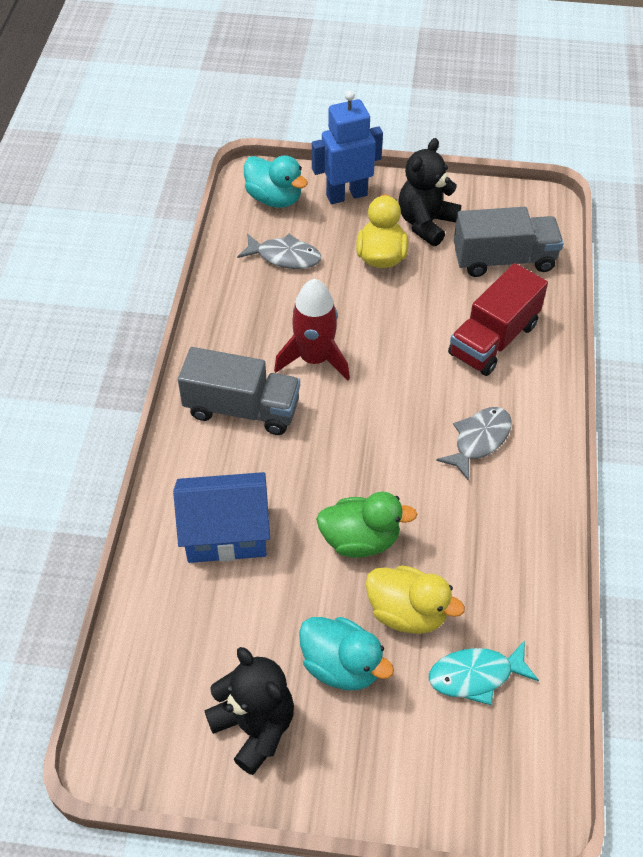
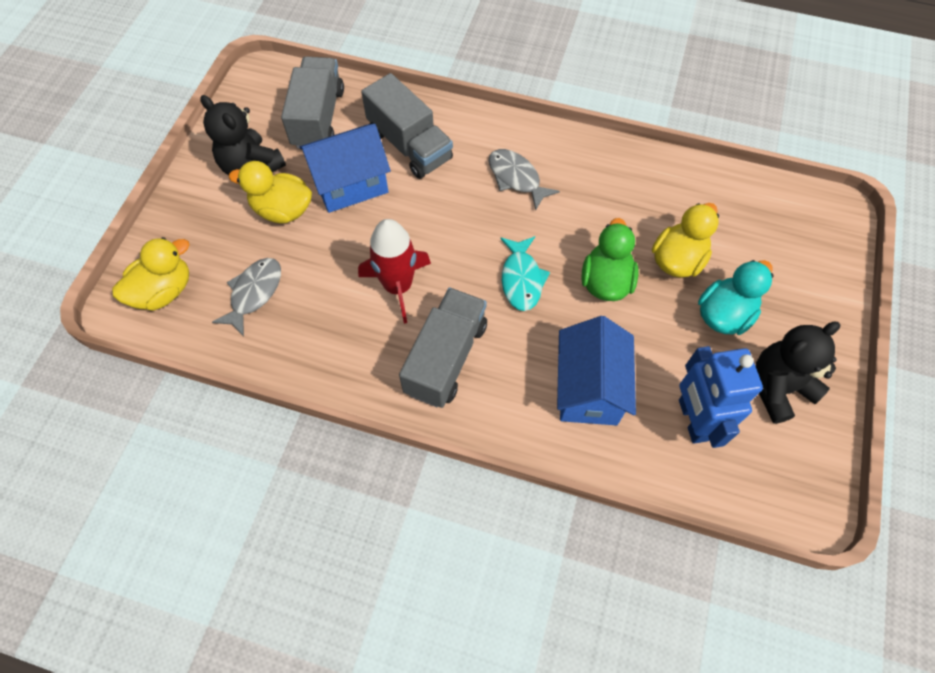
camera: 80 degrees left, 10 degrees up
turquoise duck [244,155,308,208] -> yellow duck [112,237,189,311]
blue robot [312,90,383,204] -> blue robot moved to [679,346,763,448]
turquoise fish [429,640,539,705] -> turquoise fish moved to [500,236,550,311]
red truck [448,263,548,376] -> grey truck [361,73,453,179]
none -> blue house [300,124,391,213]

